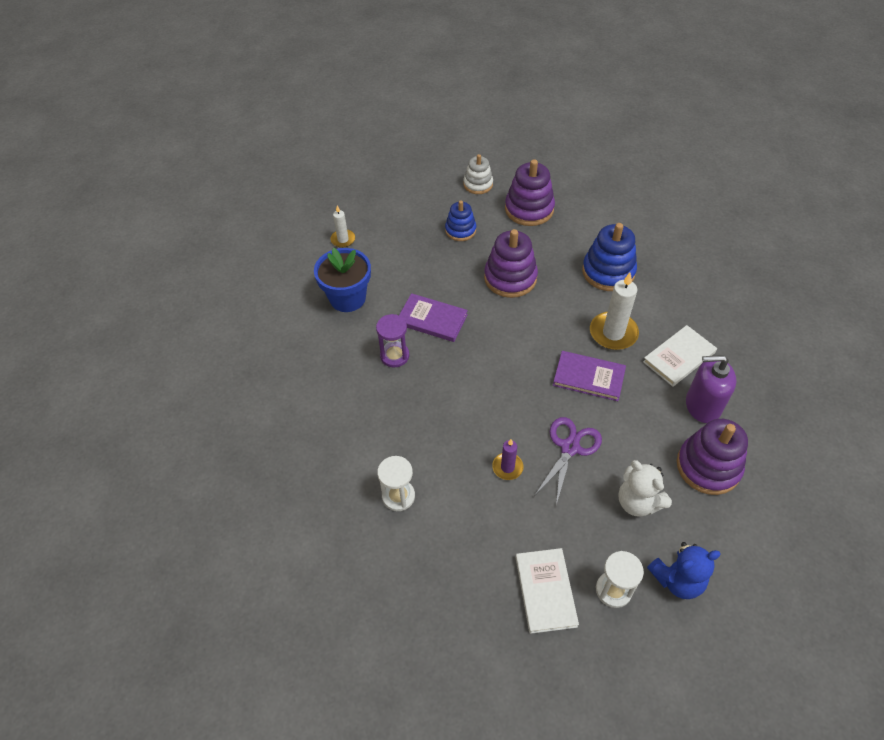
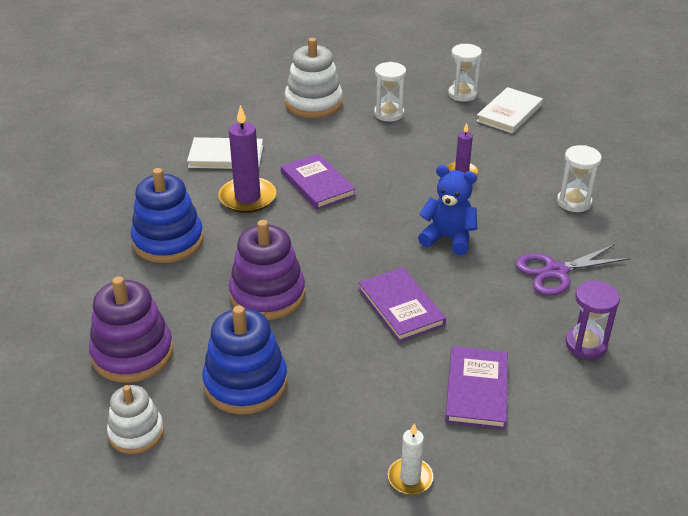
camera: 140 degrees left, 15 degrees down
blue flower pot [314,248,371,312] -> purple book [445,346,508,429]
purple hourglass [376,314,409,367] -> purple hourglass moved to [566,280,620,359]
blue stacking toy [445,200,476,241] -> blue stacking toy [202,305,287,415], size x1.61
purple scissors [535,417,602,505] -> purple scissors moved to [515,244,631,296]
white candle [590,273,639,350] -> purple candle [219,105,276,213]
white teddy bear [618,460,672,517] -> white hourglass [374,62,406,122]
blue teddy bear [647,542,721,599] -> blue teddy bear moved to [418,165,477,255]
purple stacking toy [677,419,748,495] -> white stacking toy [285,38,343,118]
purple soap dispenser [686,355,737,423] -> none

